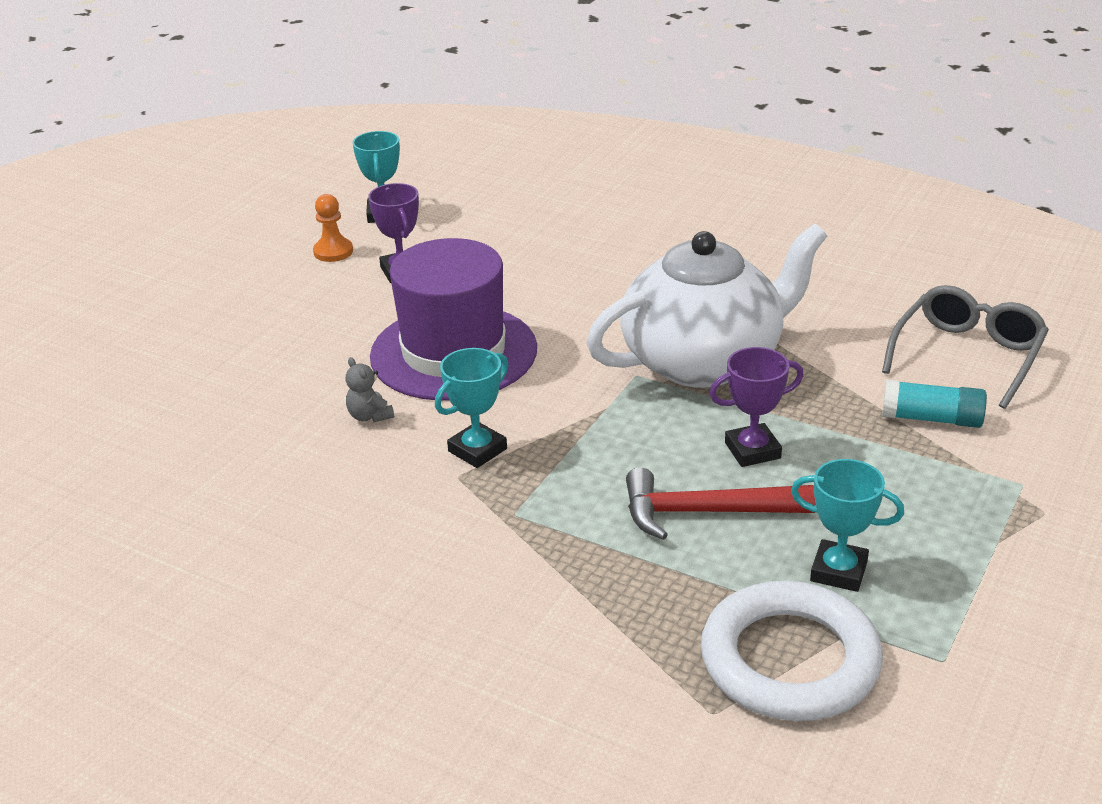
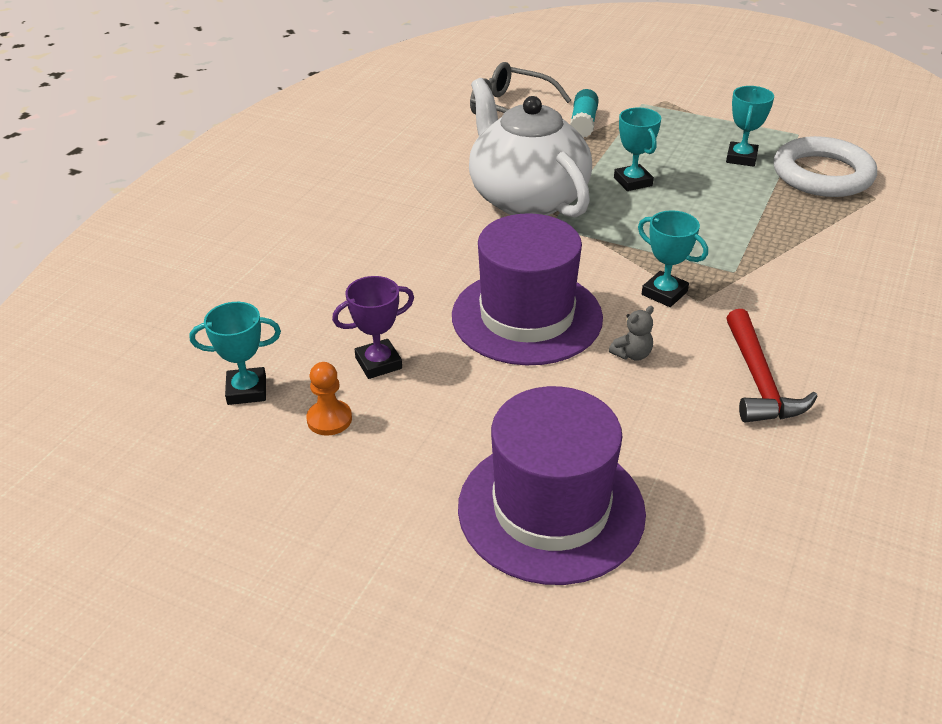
camera: 95 degrees left, 5 degrees up
red hammer [626,467,816,540] -> red hammer moved to [727,309,817,423]
purple trophy [710,347,804,467] -> turquoise trophy [614,108,661,191]
none -> purple hat [458,386,646,585]

